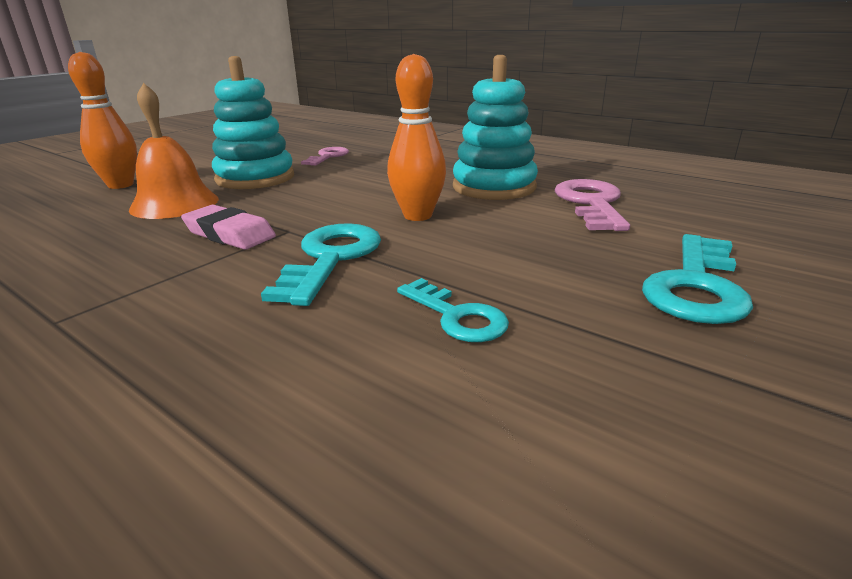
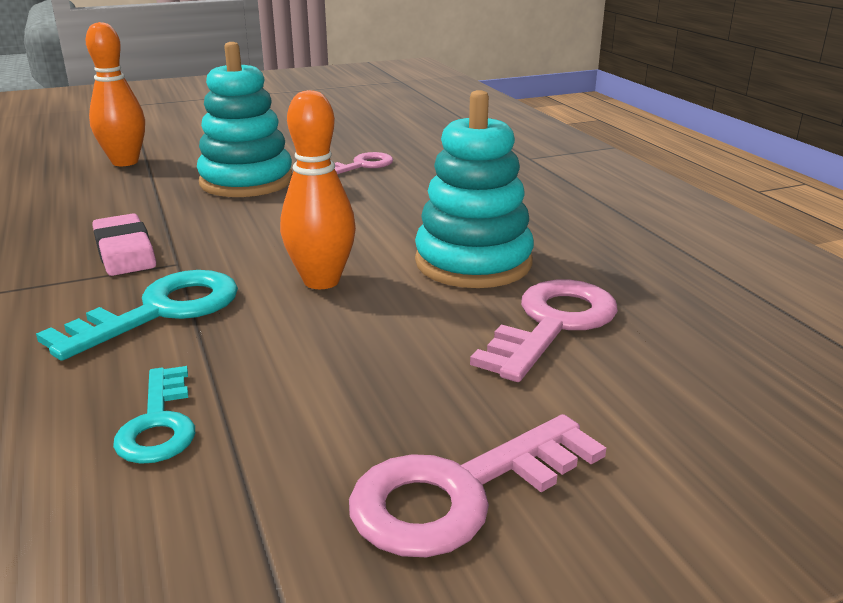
camera: 30 degrees right, 0 degrees up
orange bell [129,83,219,219] -> none
turquoise key [642,234,753,324] -> pink key [349,414,606,557]

